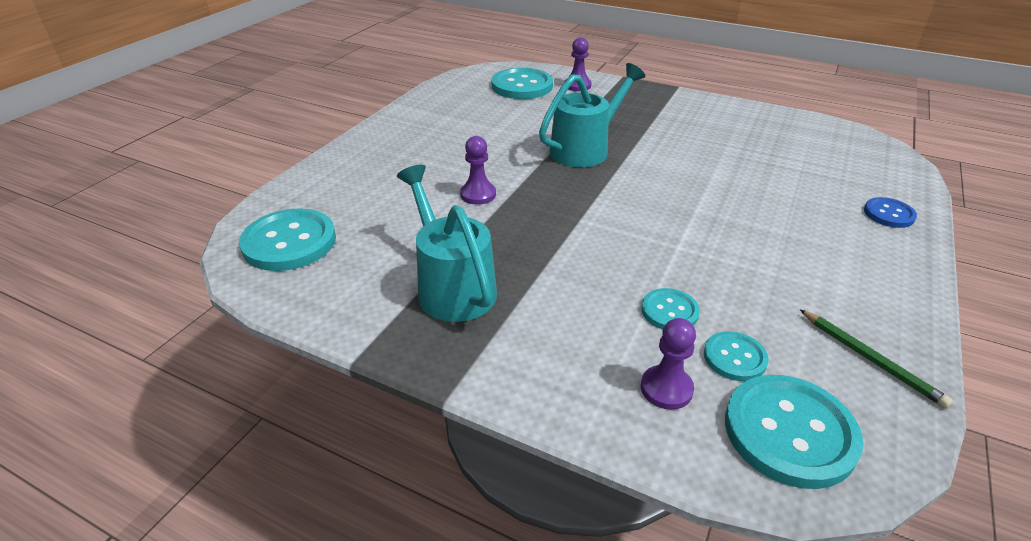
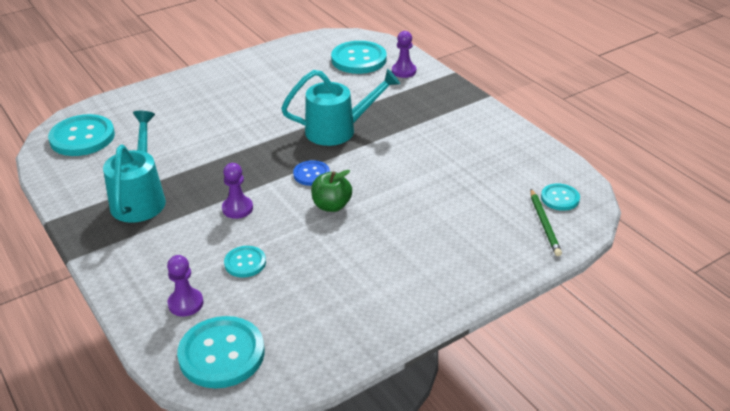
camera: 30 degrees right, 0 degrees up
purple pawn [460,136,496,205] -> purple pawn moved to [222,163,253,219]
turquoise button [704,331,769,381] -> turquoise button moved to [541,183,580,211]
green pencil [800,310,953,408] -> green pencil moved to [530,189,562,256]
blue button [864,197,917,228] -> blue button moved to [293,160,330,186]
none -> green apple [311,170,352,212]

